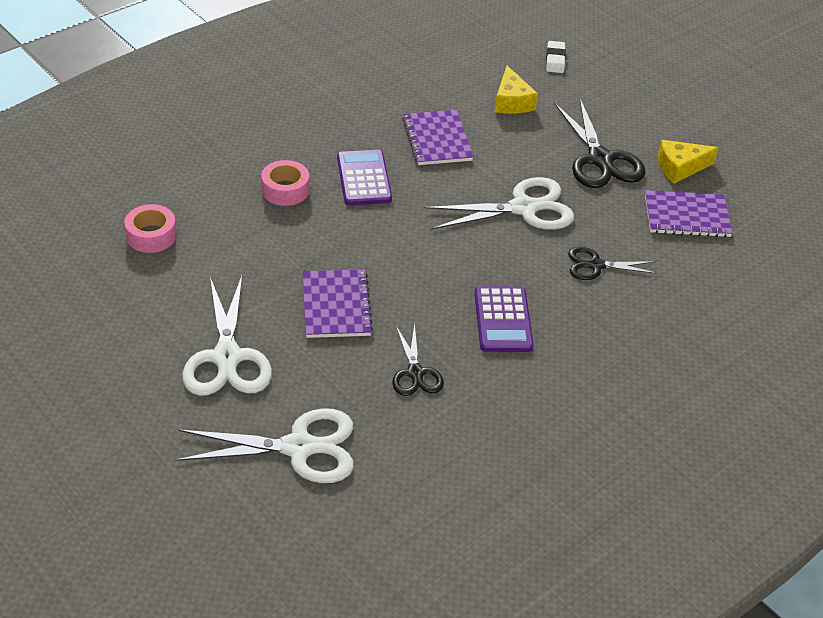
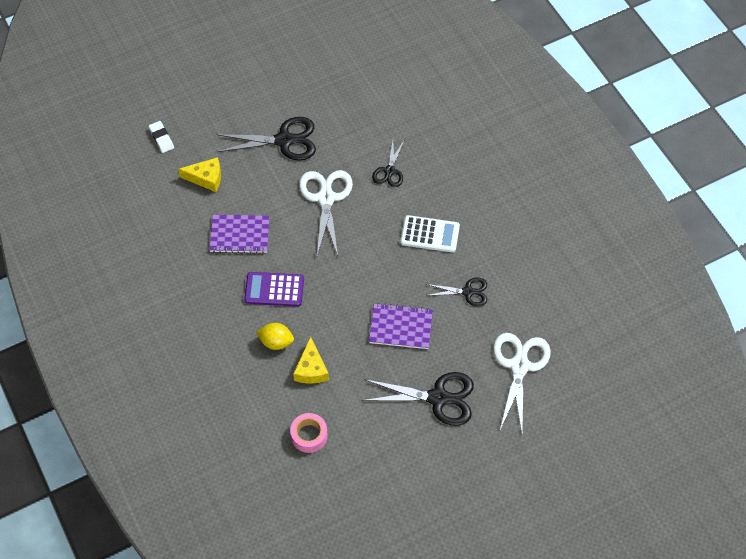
camera: 75 degrees left, 15 degrees up
white scissors [182,276,272,396] -> black scissors [362,372,474,426]
pink tape [261,160,309,206] -> yellow lemon [256,323,294,350]
purple calculator [474,286,534,352] -> white calculator [400,215,460,253]
white eraser [546,41,566,73] -> white eraser turned 45 degrees clockwise [149,121,174,153]
purple notebook [645,190,732,237] -> none
yellow cheese [658,140,719,184] -> yellow cheese moved to [293,336,329,384]

